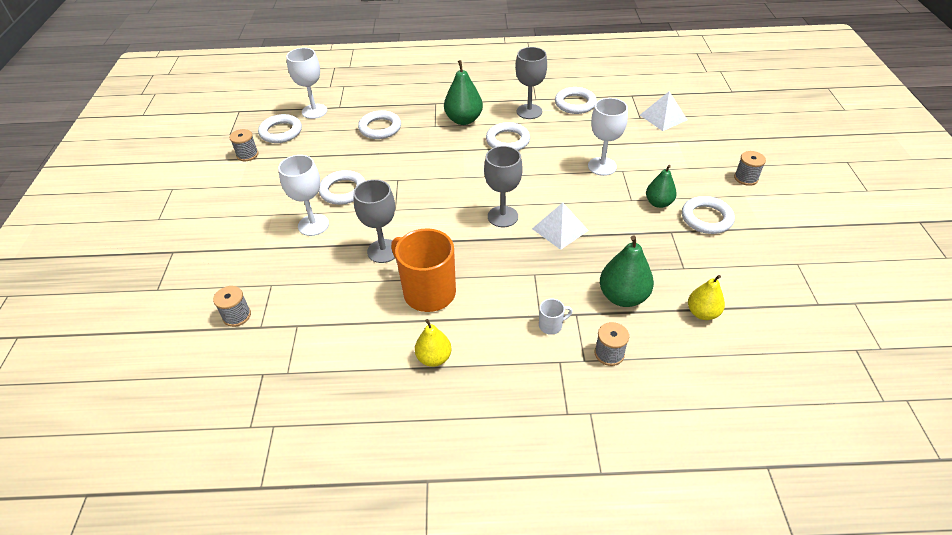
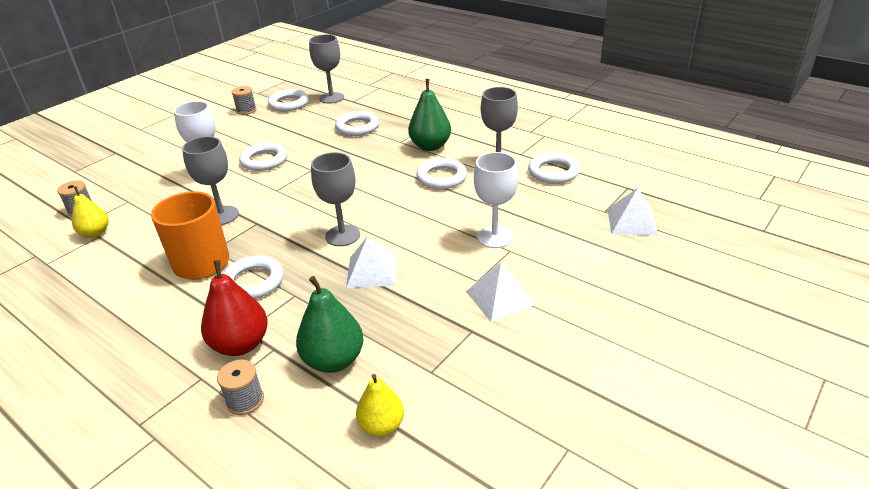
camera: 40 degrees right, 10 degrees down
white goblet [286,48,327,119] -> grey goblet [309,34,344,104]
yellow pear [415,319,452,367] -> yellow pear moved to [72,186,108,238]
white mug [539,299,573,335] -> red pear [201,260,268,356]
green pear [646,165,677,208] -> white pyramid [466,262,536,322]
white ring [682,196,735,234] -> white ring moved to [223,256,283,299]
grey spool [734,151,766,186] -> none

